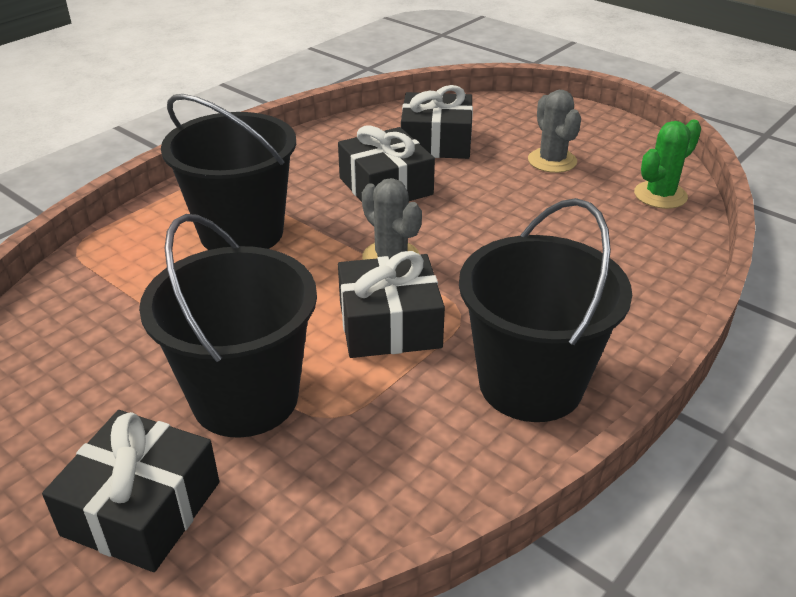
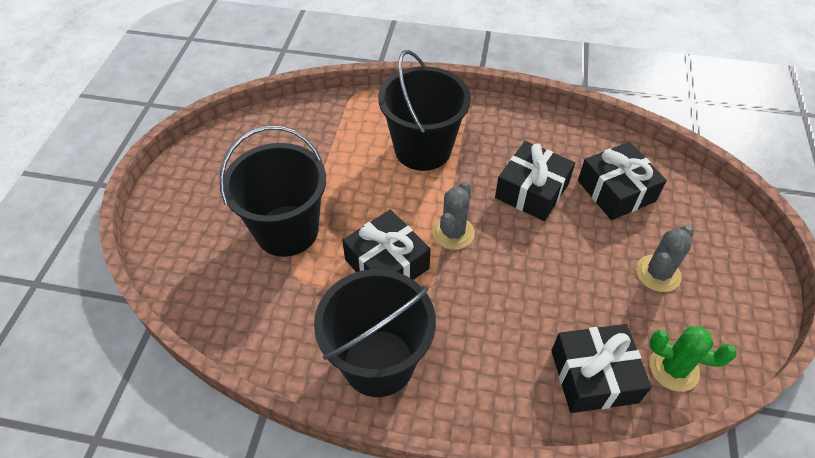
camera: 60 degrees right, 15 degrees up
black gift [42,410,219,572] -> black gift moved to [551,324,652,413]

